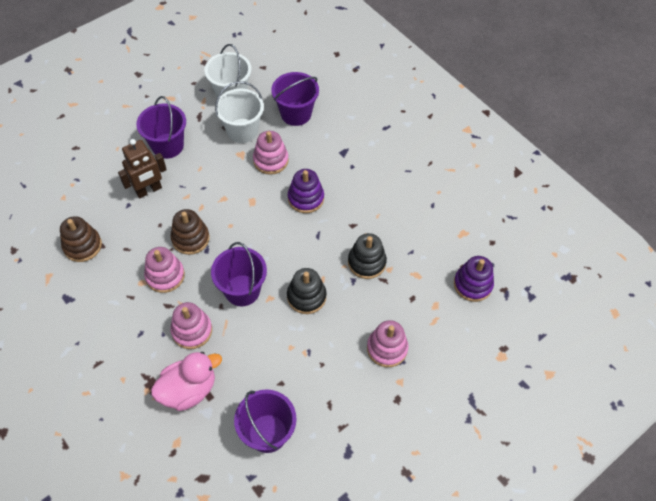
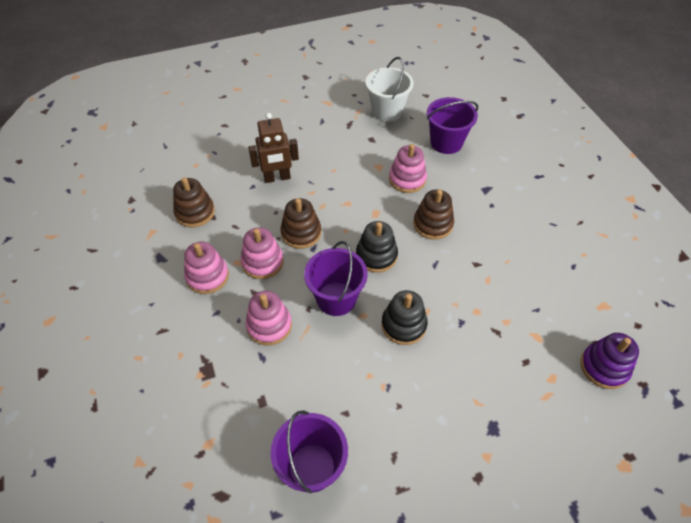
camera: 20 degrees right, 5 degrees down
purple bucket [136,96,186,159] -> none
pink duck [151,352,222,411] -> none
white bucket [215,81,264,143] -> none
purple stacking toy [288,169,324,213] -> brown stacking toy [413,189,454,240]
black stacking toy [348,233,387,279] -> black stacking toy moved to [356,221,398,273]
pink stacking toy [367,320,408,367] -> pink stacking toy moved to [184,242,229,294]

